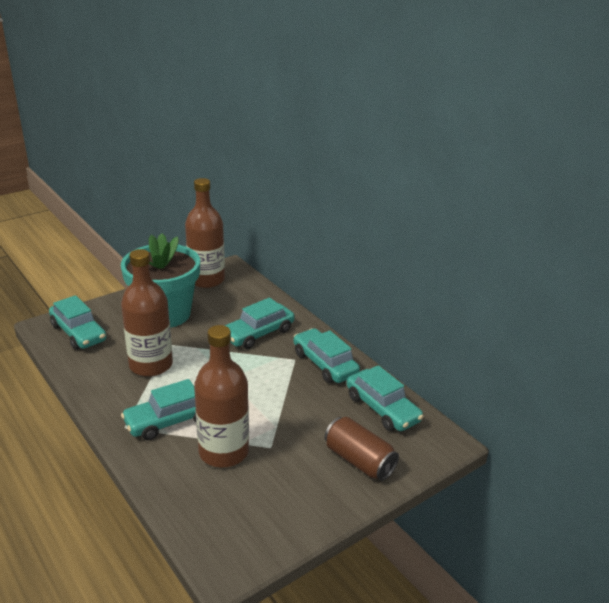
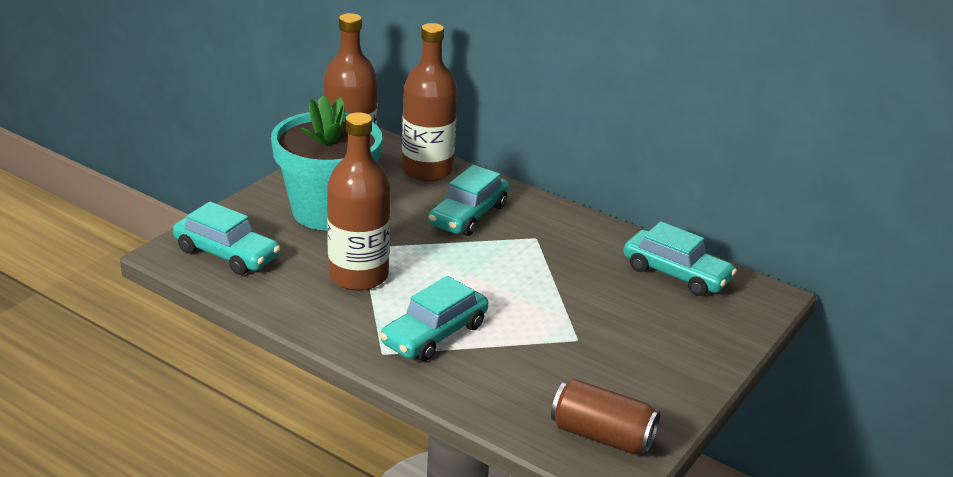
camera: 20 degrees left, 0 degrees up
brown bottle [194,325,249,468] -> brown bottle moved to [402,23,457,181]
turquoise car [294,328,360,383] -> none
brown can [325,417,399,481] -> brown can moved to [551,379,660,454]

